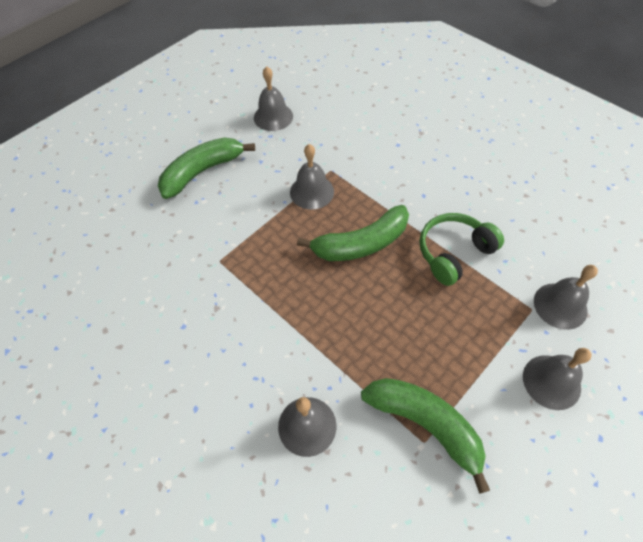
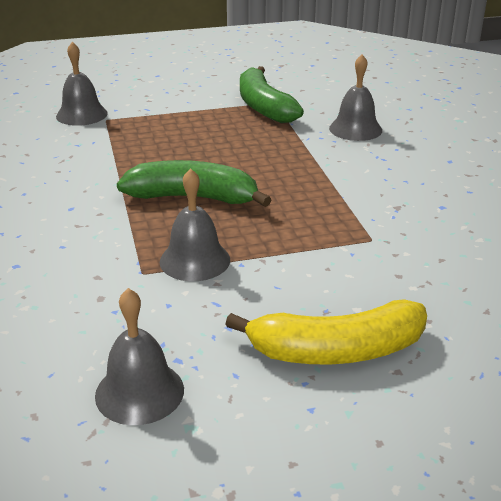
camera: 150 degrees left, 25 degrees down
green banana [158,137,255,199] -> yellow banana [225,299,427,364]
green headphones [419,213,504,286] -> none
grey bell [523,348,592,410] -> none

